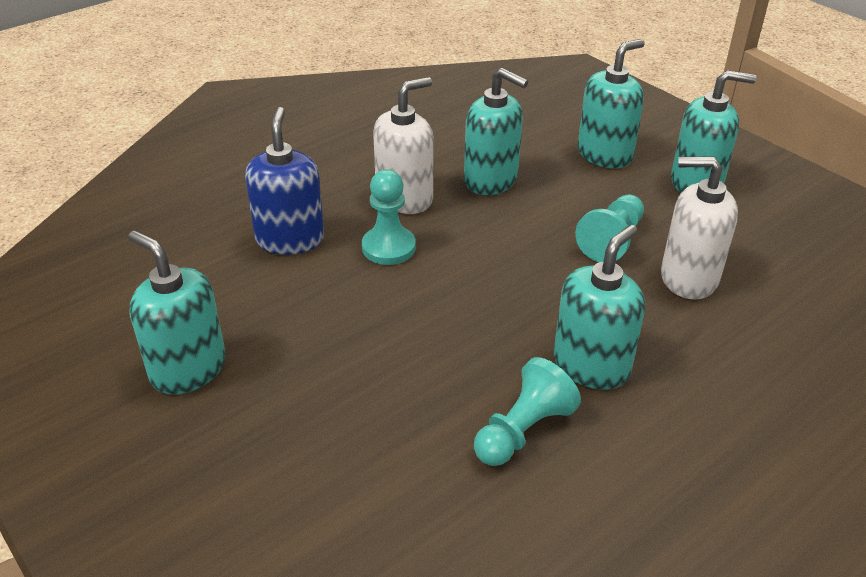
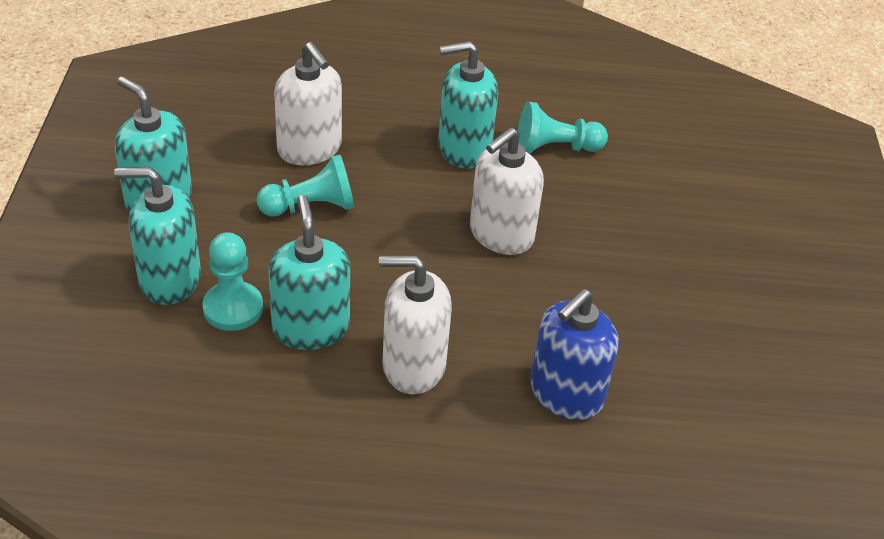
camera: 140 degrees left, 5 degrees up
turquoise soap dispenser [128,231,226,394] -> none
turquoise pawn [362,170,416,265] -> turquoise pawn moved to [202,232,263,331]
none -> white soap dispenser [470,127,544,255]

